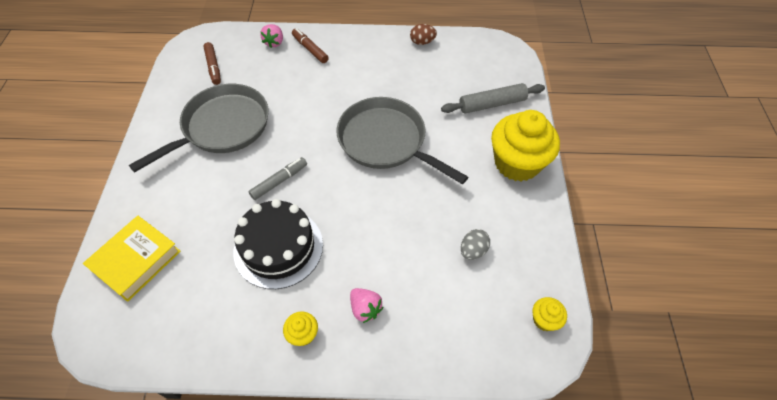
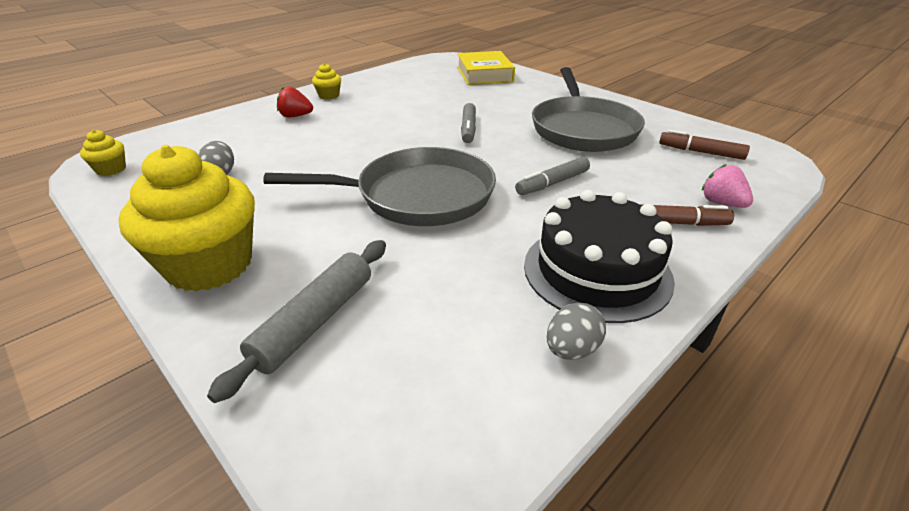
camera: 135 degrees right, 20 degrees down
black cake [234,199,323,289] -> black cake moved to [524,190,675,323]
pink strawberry [350,288,383,323] -> red strawberry [277,86,313,117]
brown egg [410,24,437,45] -> grey egg [547,302,606,360]
none -> grey marker [515,157,590,195]

